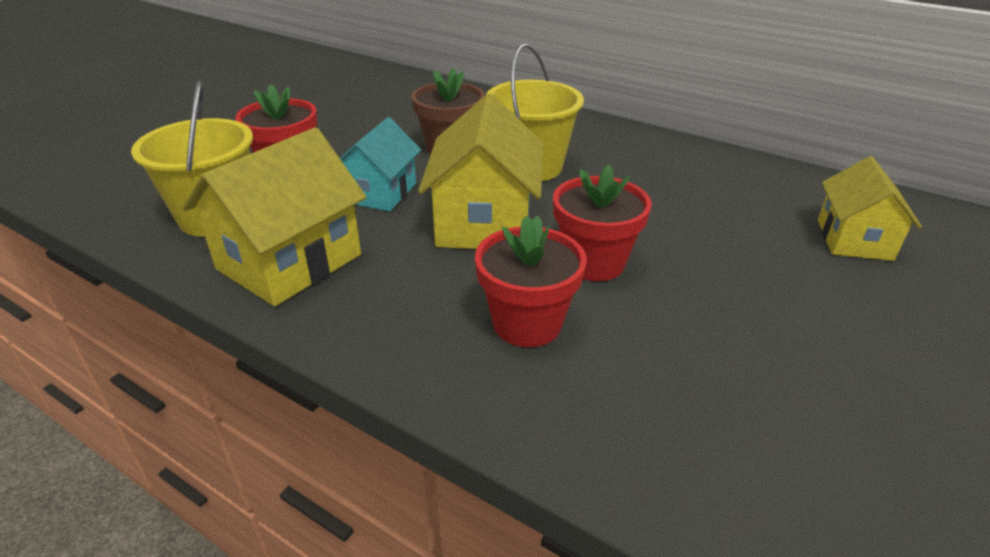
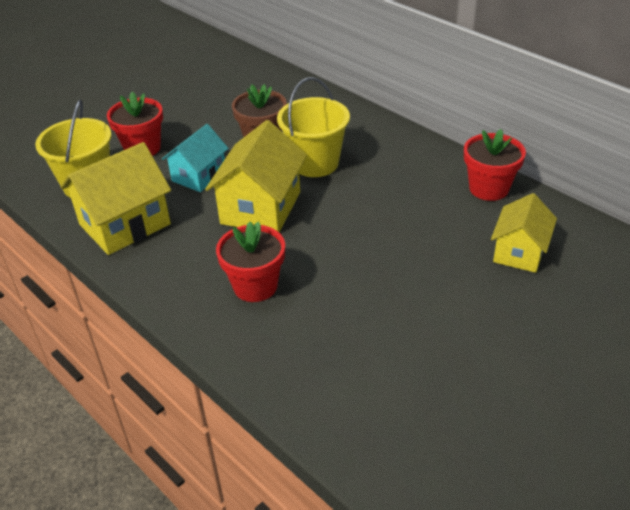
camera: 15 degrees right, 5 degrees up
red flower pot [553,165,652,281] -> red flower pot moved to [464,129,526,201]

